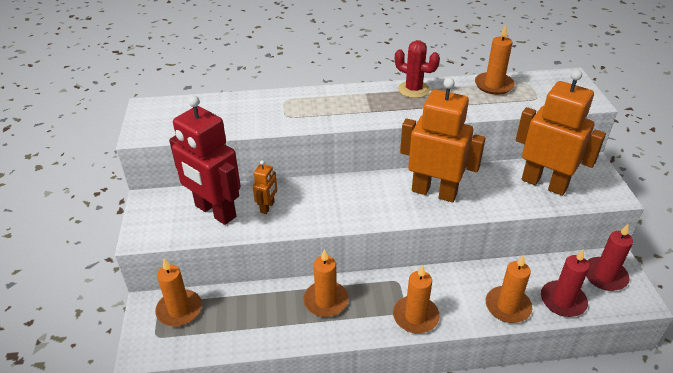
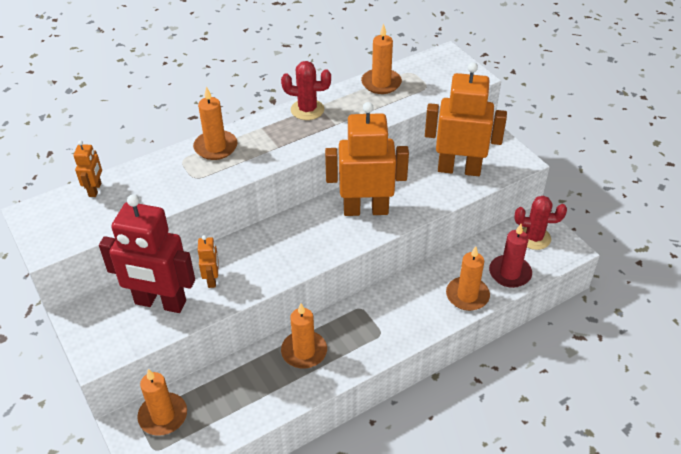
camera: 25 degrees left, 5 degrees up
orange candle [393,265,440,333] -> orange candle moved to [193,86,238,160]
red candle [586,224,633,291] -> red cactus [514,196,567,250]
none -> orange robot [73,141,102,197]

